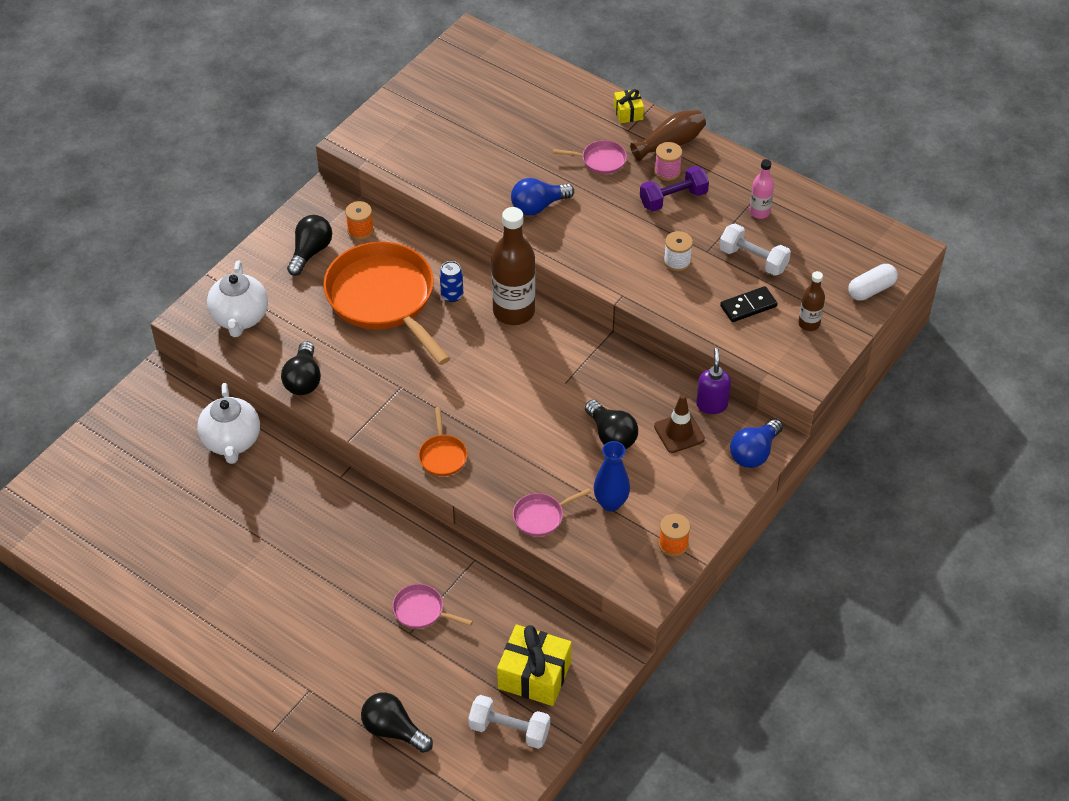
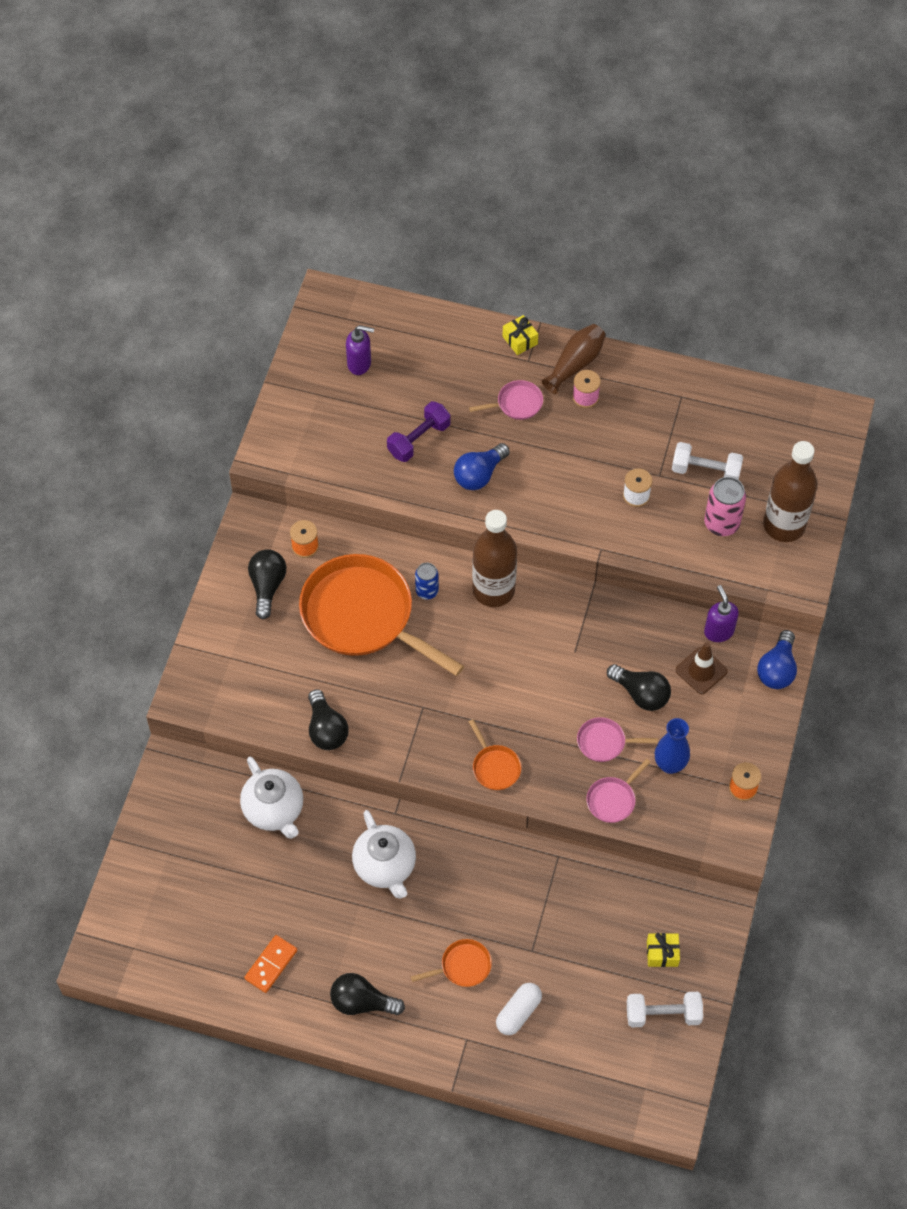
camera: 20 degrees left, 10 degrees up
white teapot [207,261,268,337] -> white teapot moved to [352,810,416,899]
black light bulb [361,693,433,753] -> black light bulb moved to [330,973,405,1015]
pink pan [392,584,473,629] -> pink pan moved to [577,717,658,762]
yellow gift [497,624,572,706] -> yellow gift [647,933,680,967], size x0.53
purple dumbbell [640,166,709,211] -> purple dumbbell moved to [387,401,451,462]
black domino [720,286,777,322] -> pink can [704,477,746,536]
pink bottle [750,159,774,219] -> none
brown bottle [798,271,825,331] -> brown bottle [763,441,817,542], size x1.98
white capsule [848,264,898,301] -> white capsule moved to [496,983,542,1035]
none -> orange domino [244,935,297,993]
none -> purple soap dispenser [346,325,374,375]
none -> orange pan [411,939,492,987]

